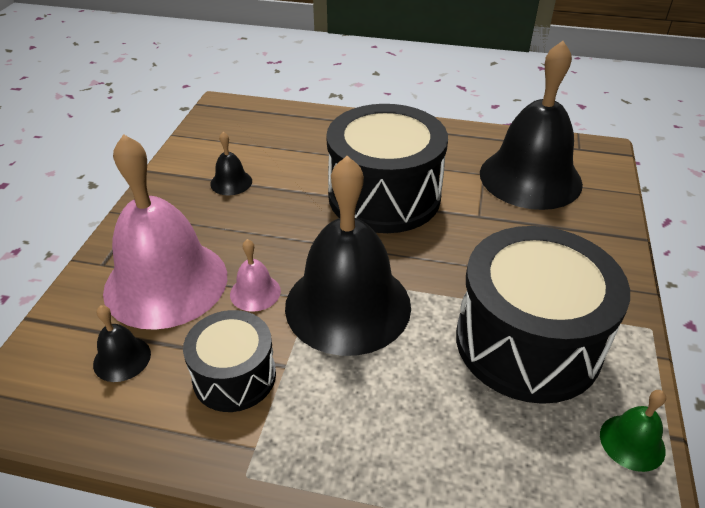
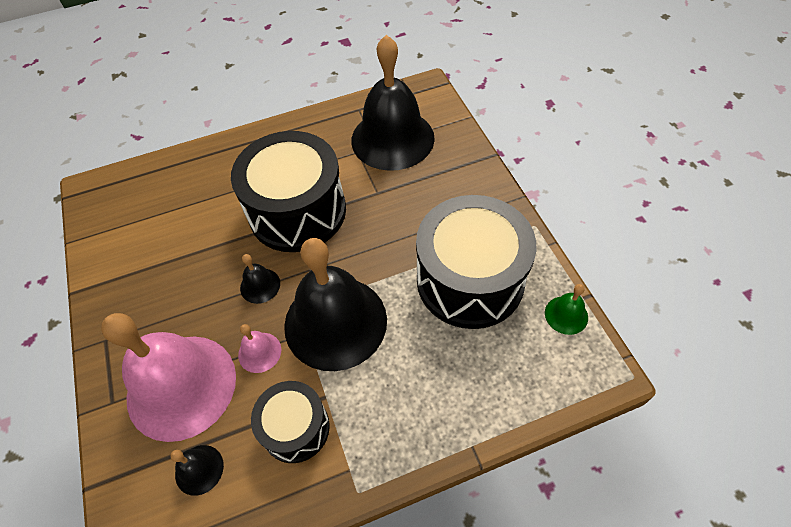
camera: 30 degrees left, 15 degrees up
black bell [210,132,252,195] -> black bell moved to [240,254,280,304]

